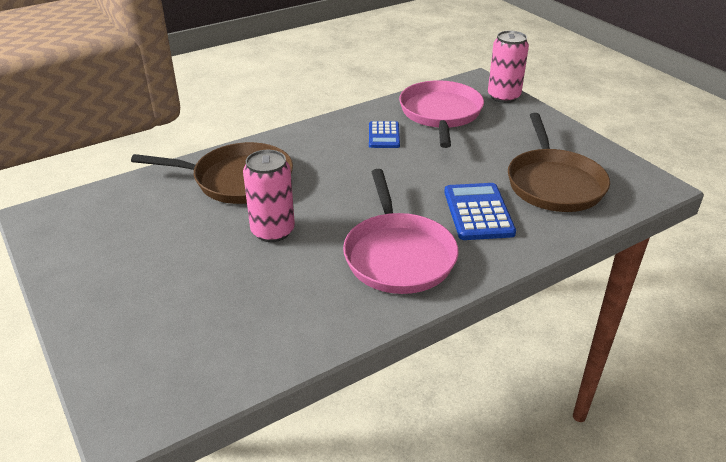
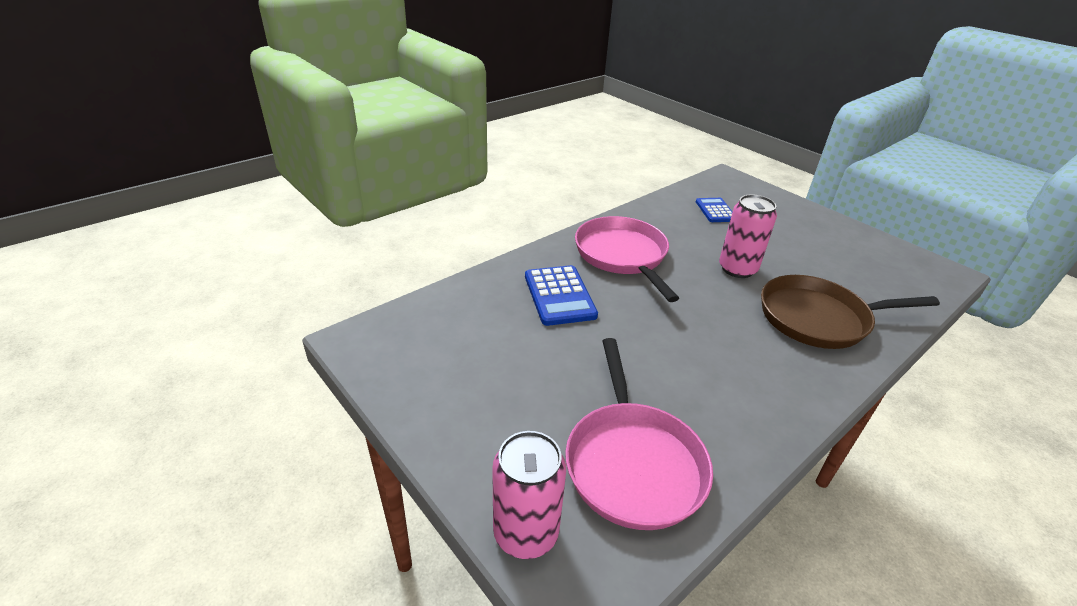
camera: 170 degrees right, 0 degrees up
blue calculator [369,121,400,148] -> blue calculator moved to [696,198,732,222]
brown pan [508,113,610,212] -> none

